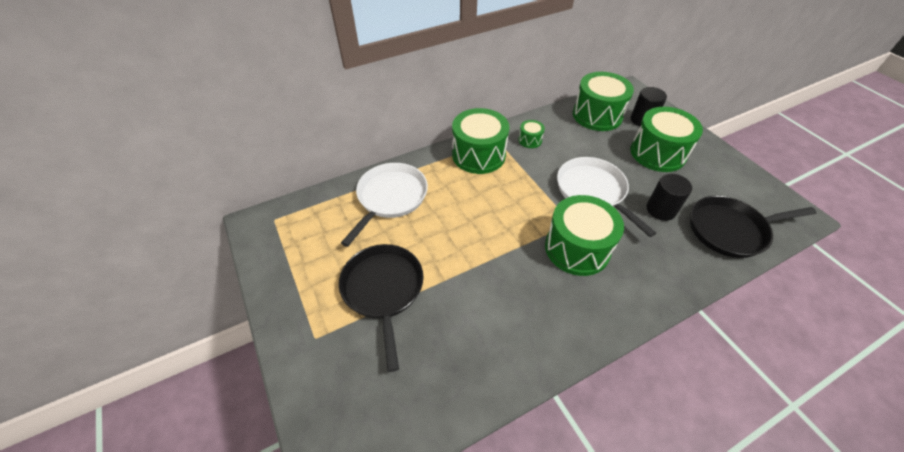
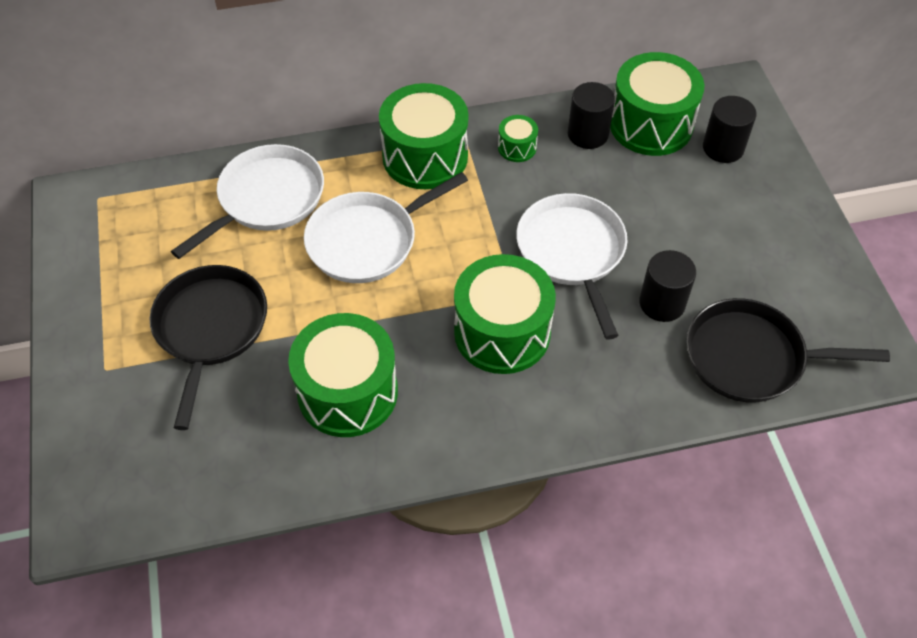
camera: 15 degrees right, 5 degrees up
green drum [630,107,703,172] -> green drum moved to [288,313,398,437]
none -> white pan [304,172,468,283]
none -> black cylinder [568,82,615,149]

